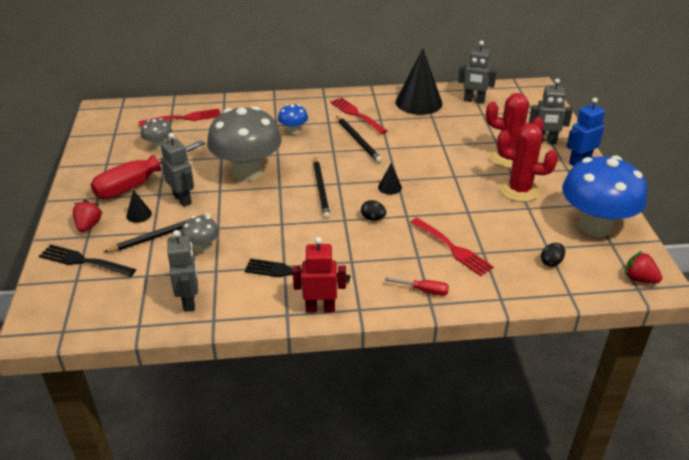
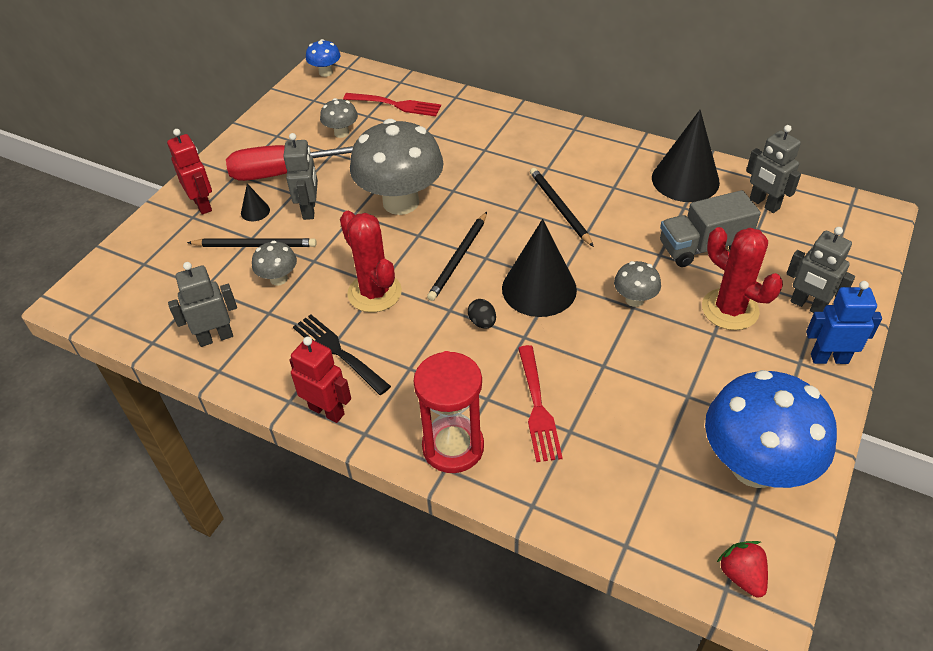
camera: 35 degrees right, 10 degrees up
black fork [39,244,136,277] -> none
red strawberry [73,199,103,232] -> red robot [167,129,212,215]
grey robot [167,230,198,312] -> grey robot turned 135 degrees counterclockwise [168,262,237,347]
blue mushroom [278,104,308,135] -> blue mushroom moved to [306,39,341,77]
red fork [330,97,387,134] -> none
black pencil [336,116,382,163] -> black pencil turned 150 degrees clockwise [530,168,594,247]
black cone [378,163,402,195] -> black cone [502,219,577,317], size x2.33
red screwdriver [385,278,449,296] -> red hourglass [413,351,484,473]
red cactus [497,123,558,202] -> red cactus moved to [340,211,402,312]
black egg [541,243,565,267] -> none
none -> grey mushroom [614,261,661,307]
none -> grey truck [660,190,761,267]

